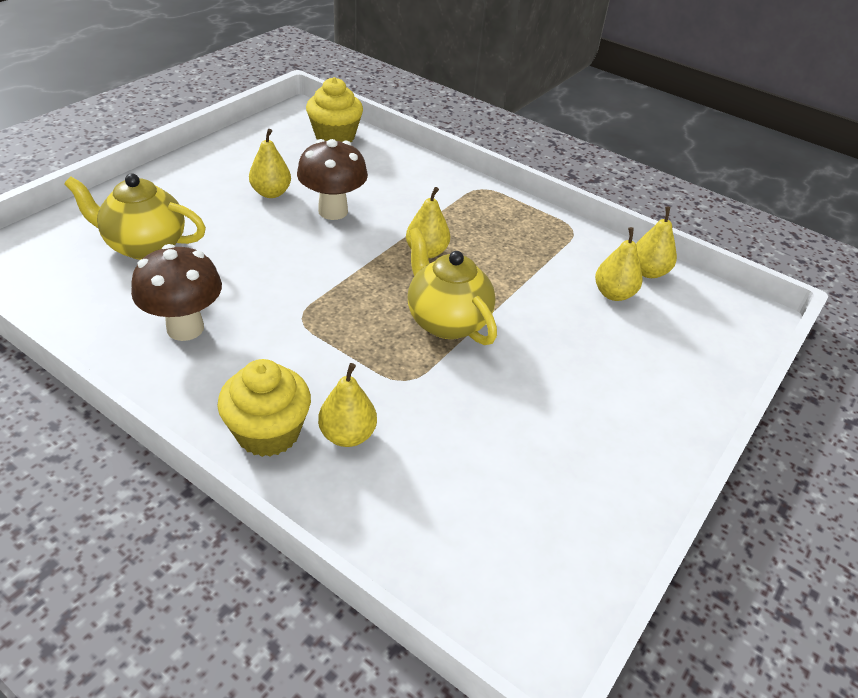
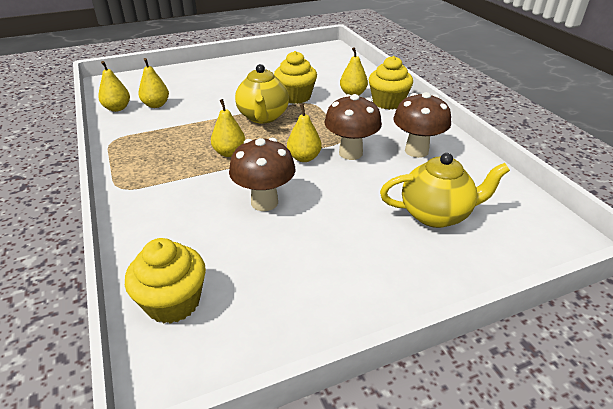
camera: 145 degrees left, 5 degrees down
yellow teapot [64,174,206,260] -> yellow teapot turned 45 degrees counterclockwise [380,153,510,228]
yellow pear [249,129,291,198] -> yellow pear moved to [287,104,322,162]
none -> yellow cupcake [274,51,317,104]
none -> brown mushroom [324,94,382,160]

